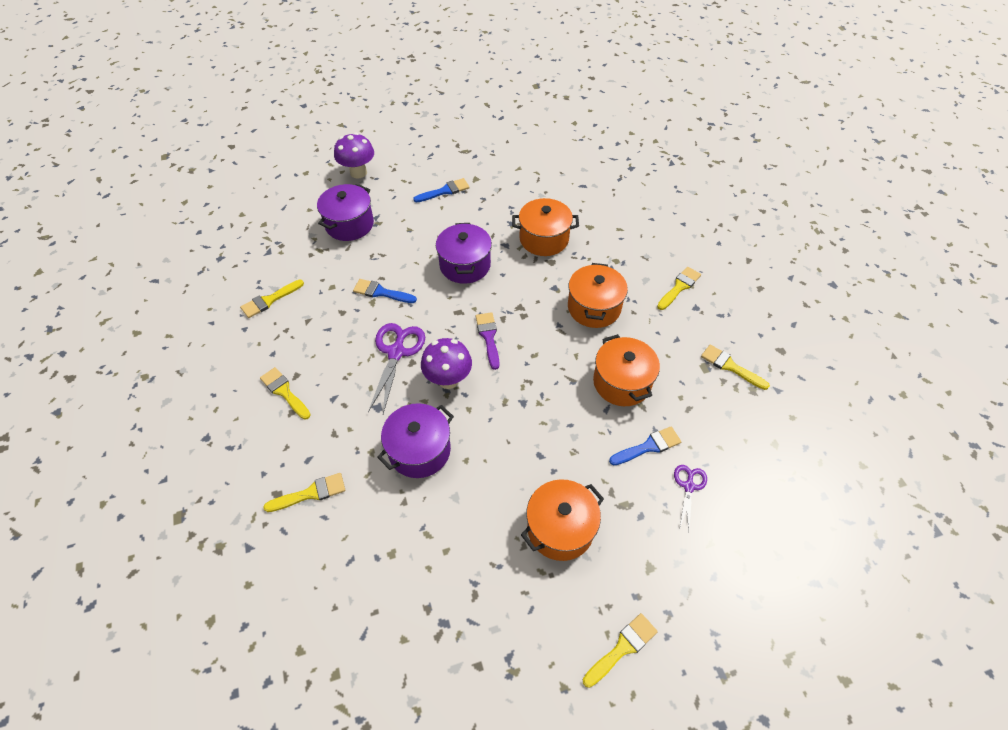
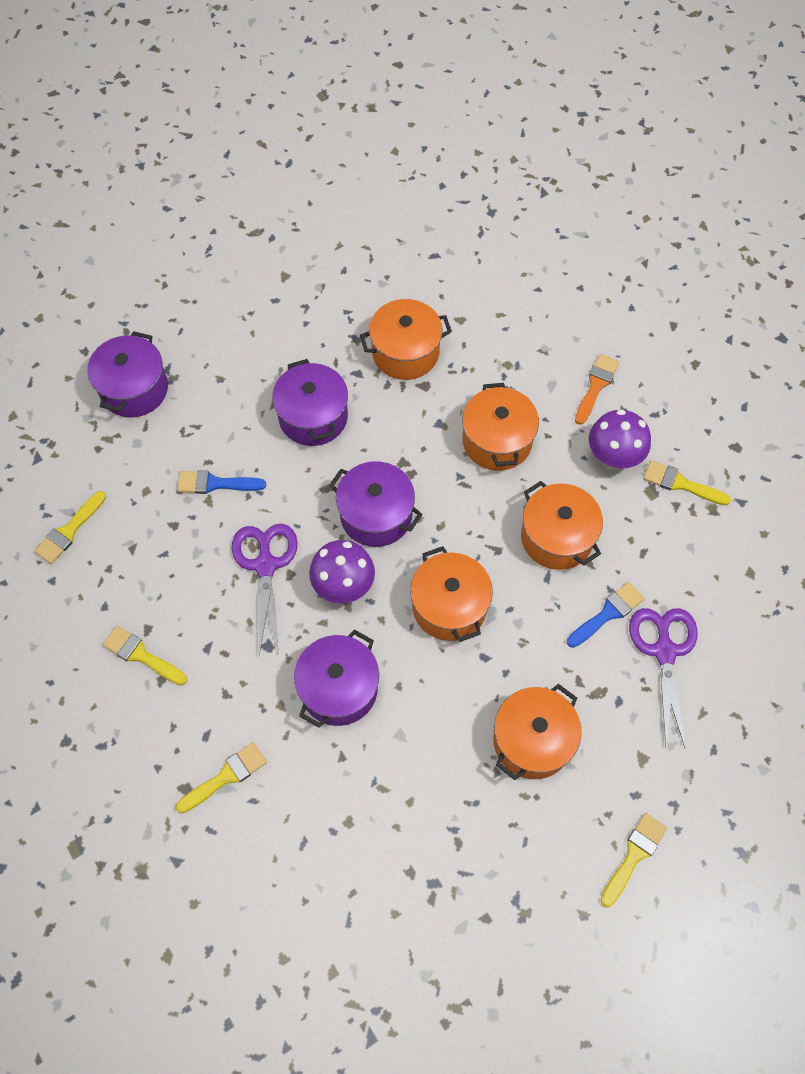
camera: 15 degrees left, 10 degrees up
purple mushroom [334,133,374,178] -> purple mushroom moved to [589,409,651,470]
blue brush [413,178,469,203] -> none
purple brush [476,312,500,370] -> purple pot [329,461,423,547]
yellow brush [657,267,701,310] -> orange brush [575,354,619,425]
purple scissors [674,465,707,529] -> purple scissors [629,608,698,748], size x1.74
none -> orange pot [410,546,493,642]

